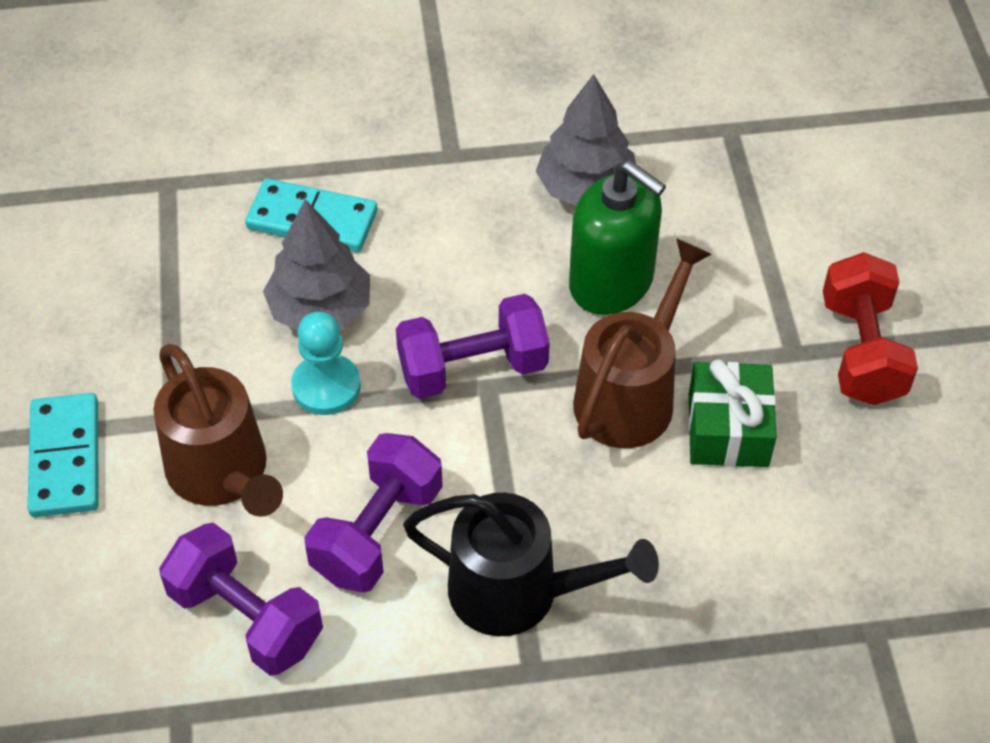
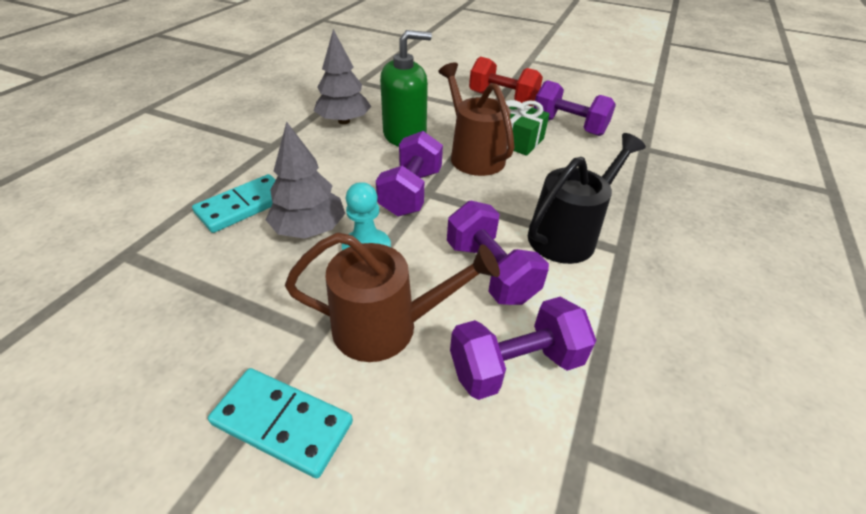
camera: 60 degrees left, 10 degrees down
none -> purple dumbbell [534,80,616,136]

